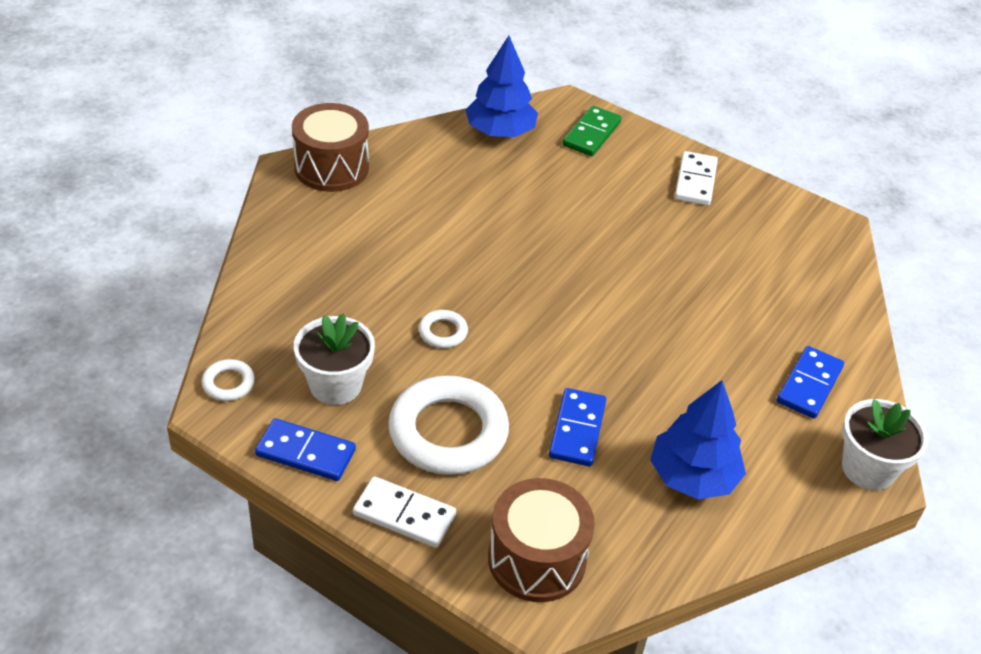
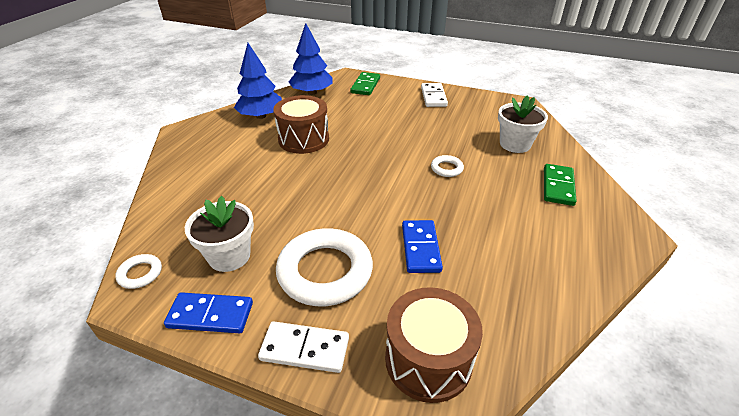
camera: 10 degrees left, 5 degrees down
brown drum [292,103,369,192] -> brown drum moved to [273,95,329,154]
white ring [419,310,468,348] -> white ring moved to [431,155,464,177]
blue tree [650,380,746,499] -> blue tree moved to [234,43,282,119]
blue domino [777,346,844,419] -> green domino [544,164,577,206]
white flower pot [842,399,928,490] -> white flower pot moved to [498,95,548,153]

